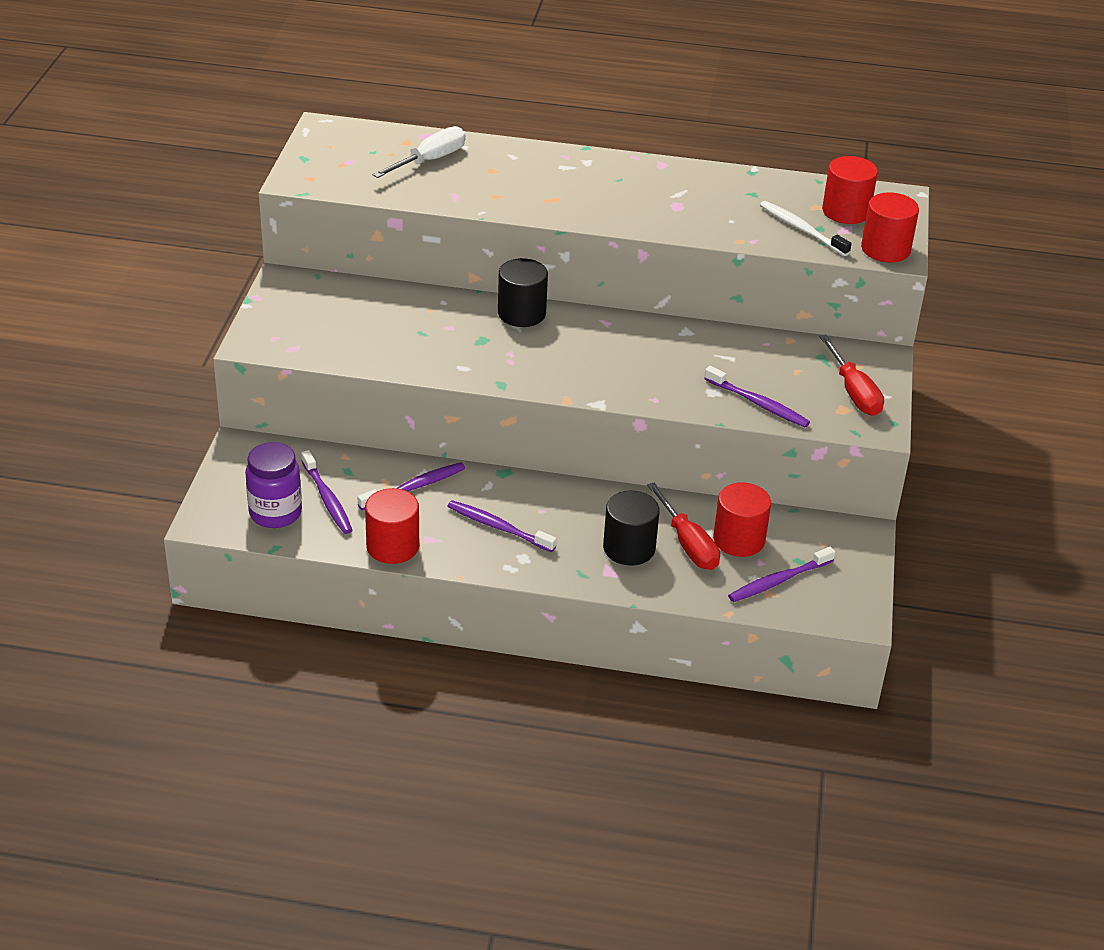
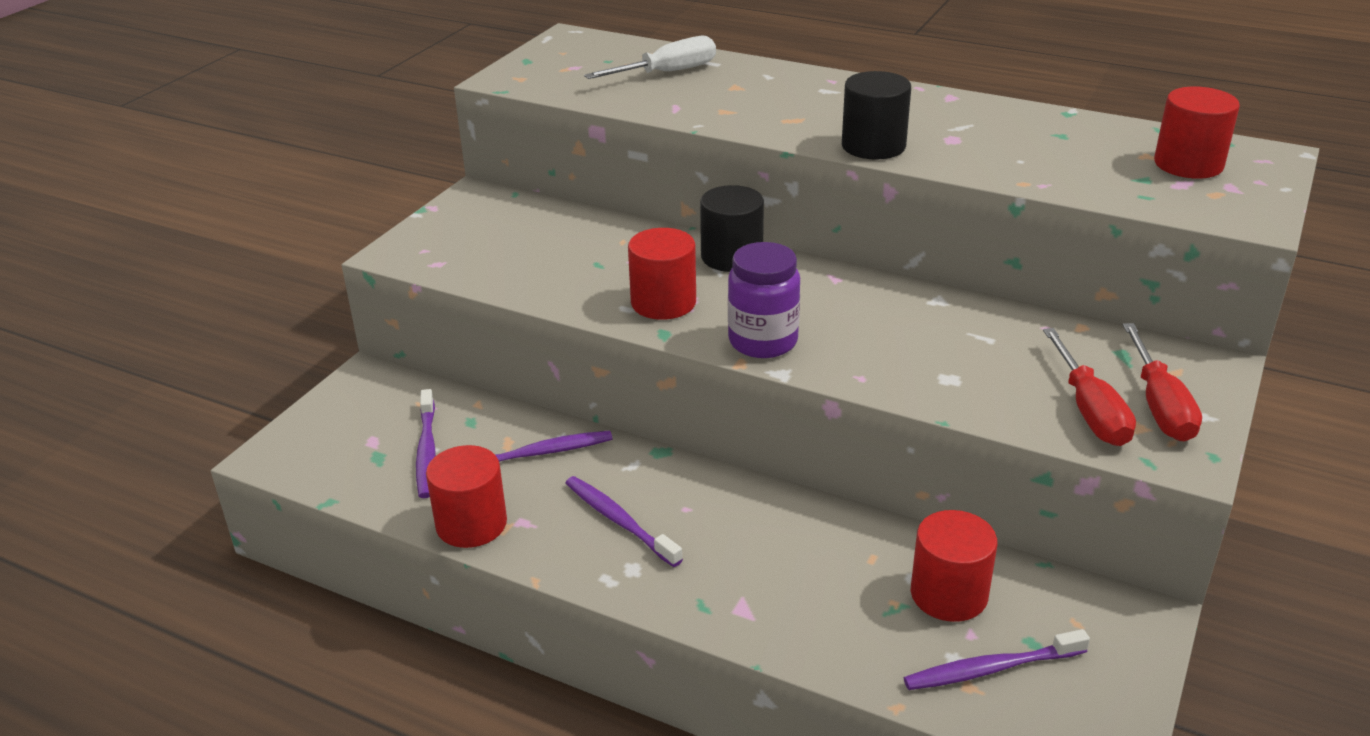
camera: 20 degrees right, 5 degrees down
purple jar [245,442,302,528] -> purple jar moved to [728,242,800,358]
black cylinder [603,491,659,566] -> black cylinder moved to [842,71,911,160]
red screwdriver [647,483,720,570] -> red screwdriver moved to [1043,328,1136,446]
purple toothbrush [704,366,810,427] -> none
white toothbrush [760,201,852,256] -> none
red cylinder [861,192,919,262] -> red cylinder moved to [628,228,696,320]

